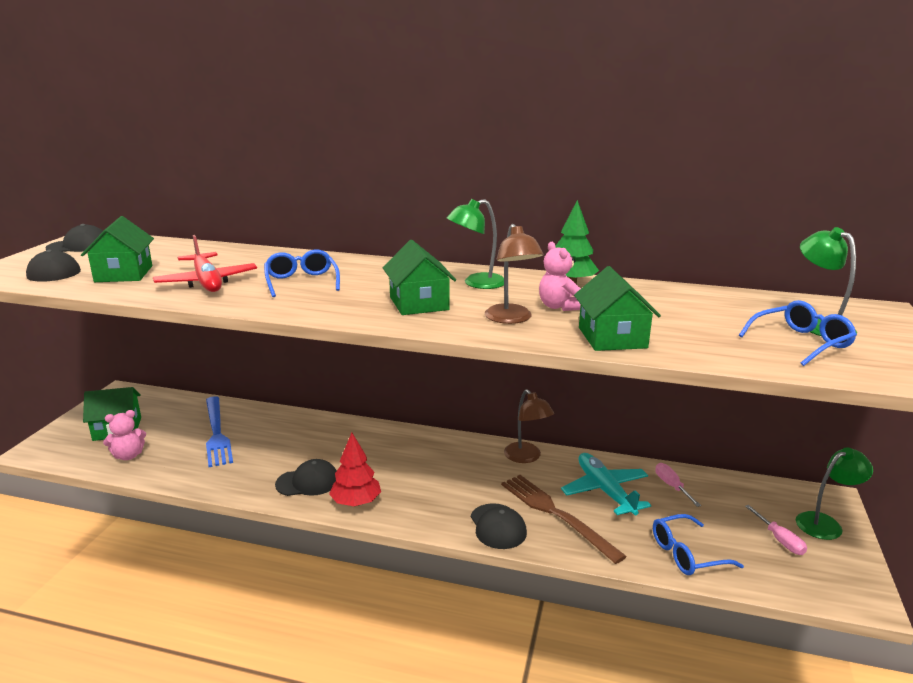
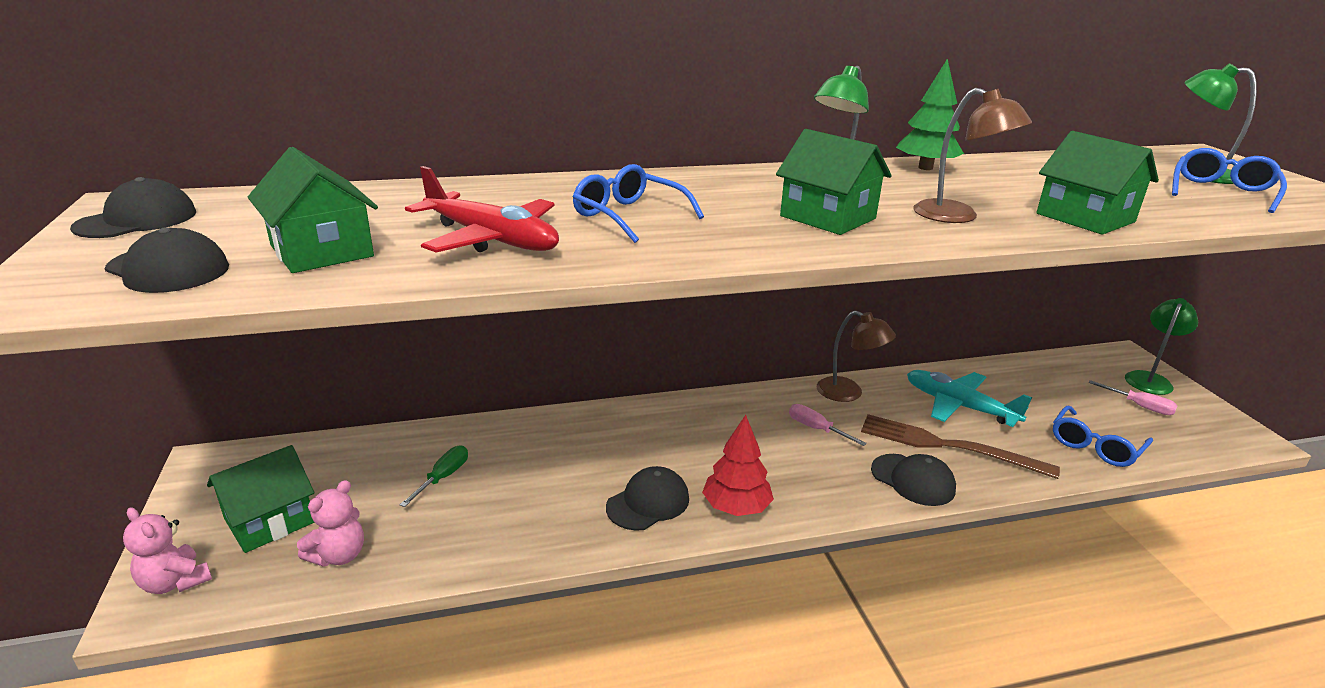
camera: 30 degrees left, 5 degrees up
blue fork [206,396,233,467] -> green screwdriver [400,445,468,507]
pink teddy bear [539,242,581,311] -> pink teddy bear moved to [123,507,212,594]
pink screwdriver [655,463,701,507] -> pink screwdriver moved to [789,404,867,446]

